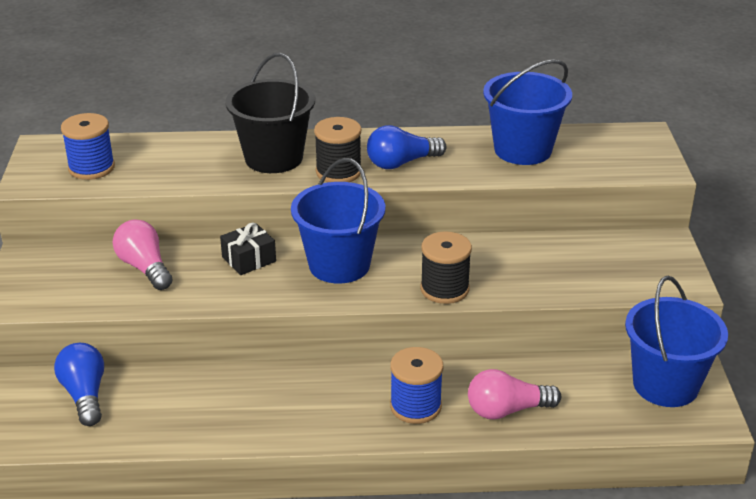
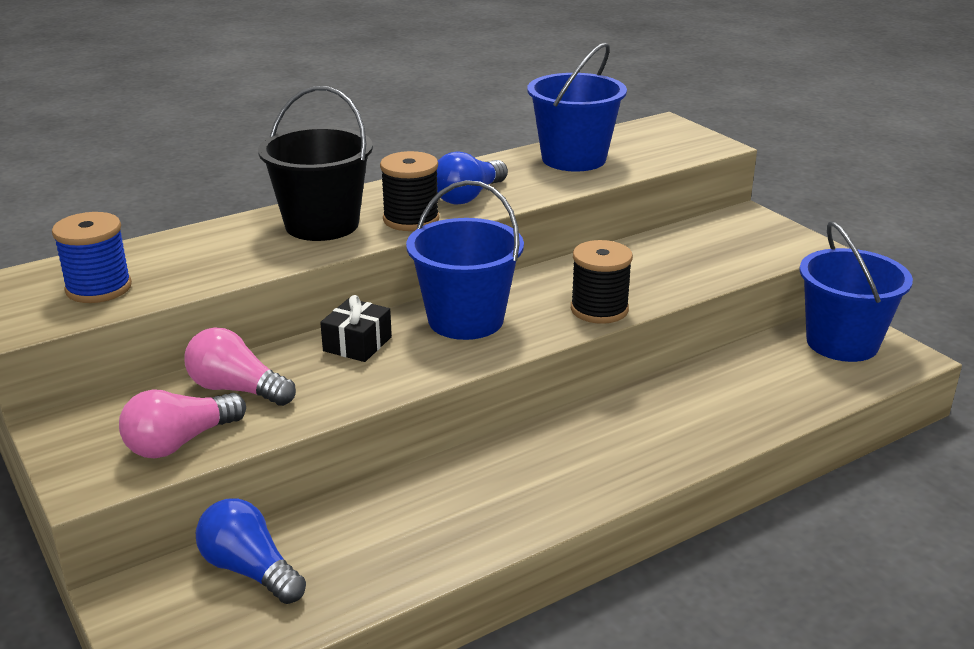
camera: 30 degrees left, 5 degrees down
blue spool [390,347,443,424] -> none
pink light bulb [468,369,561,419] -> pink light bulb moved to [119,389,246,458]

